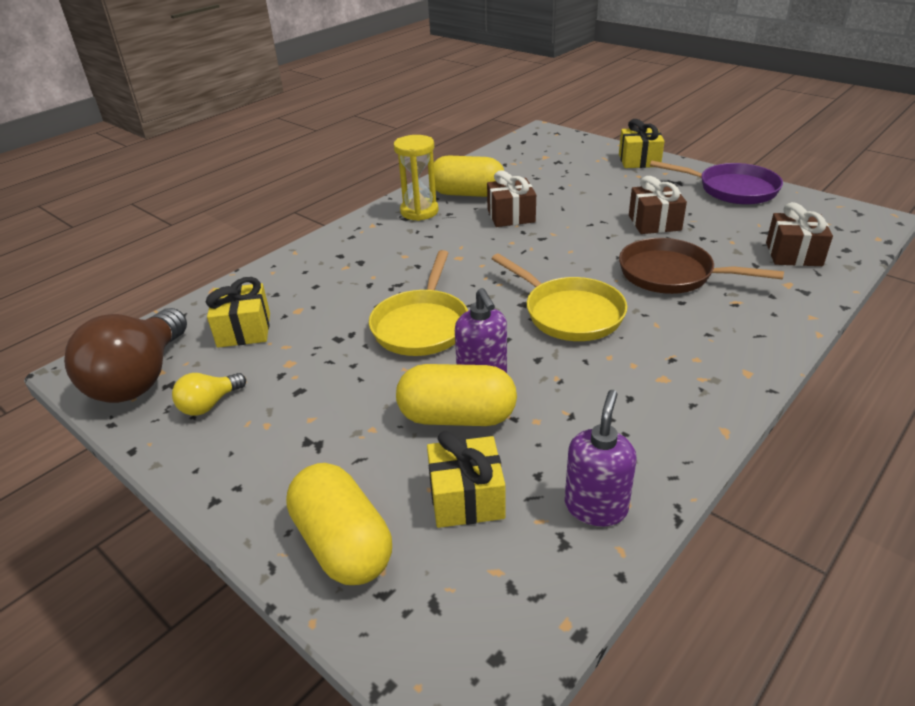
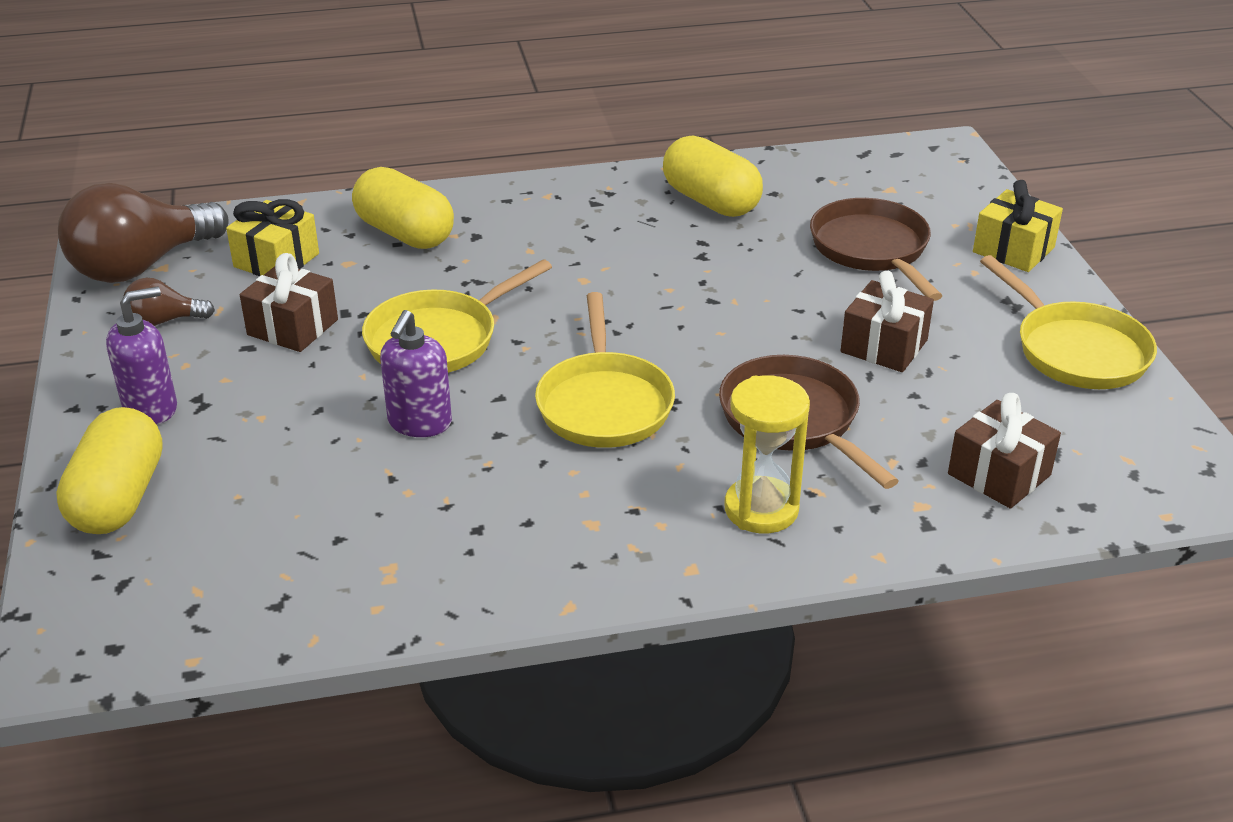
camera: 35 degrees right, 0 degrees up
yellow light bulb [172,373,246,416] -> brown light bulb [123,278,215,326]
yellow hourglass [394,135,439,221] -> yellow hourglass moved to [724,375,810,533]
yellow capsule [396,364,517,426] -> yellow capsule moved to [352,167,454,249]
yellow gift [427,431,505,528] -> none
brown gift [487,170,536,227] -> brown gift moved to [240,253,338,352]
purple soap dispenser [565,390,636,526] -> purple soap dispenser moved to [106,286,177,424]
purple pan [650,161,783,205] -> yellow pan [980,255,1157,389]
none -> brown pan [810,198,942,301]

